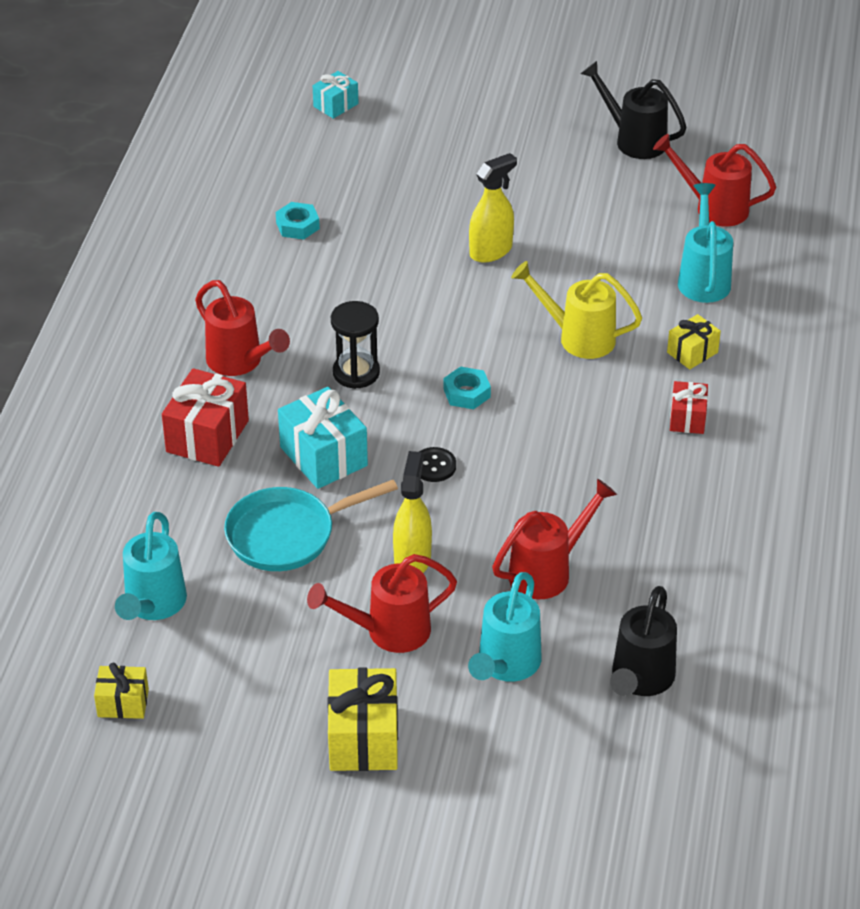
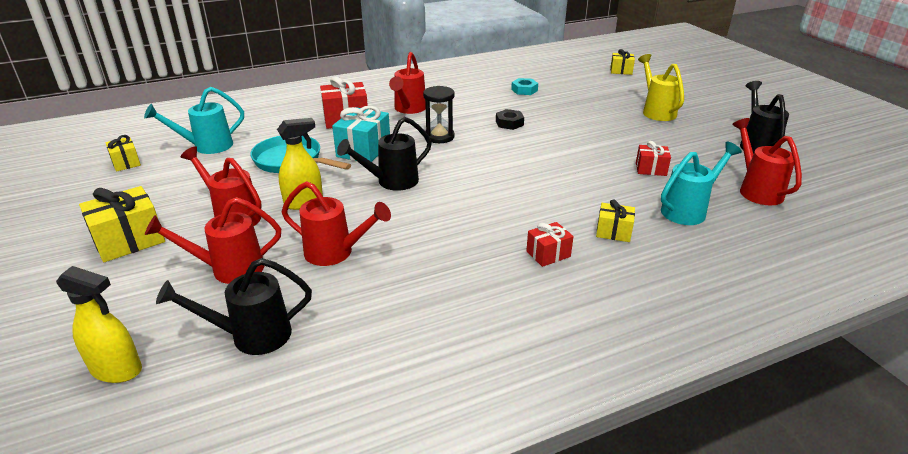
camera: 55 degrees right, 10 degrees down
turquoise gift [313,71,358,119] -> yellow gift [611,49,635,75]
black button [419,447,456,482] -> black watering can [337,117,432,191]
turquoise nut [443,366,491,409] -> none
turquoise watering can [468,572,541,682] -> red watering can [145,197,281,284]
yellow spray bottle [469,153,517,263] -> yellow spray bottle moved to [56,266,142,383]
yellow watering can [511,261,642,359] -> yellow watering can moved to [638,54,684,121]
none -> black nut [496,109,524,130]
none -> red gift [636,141,671,176]

